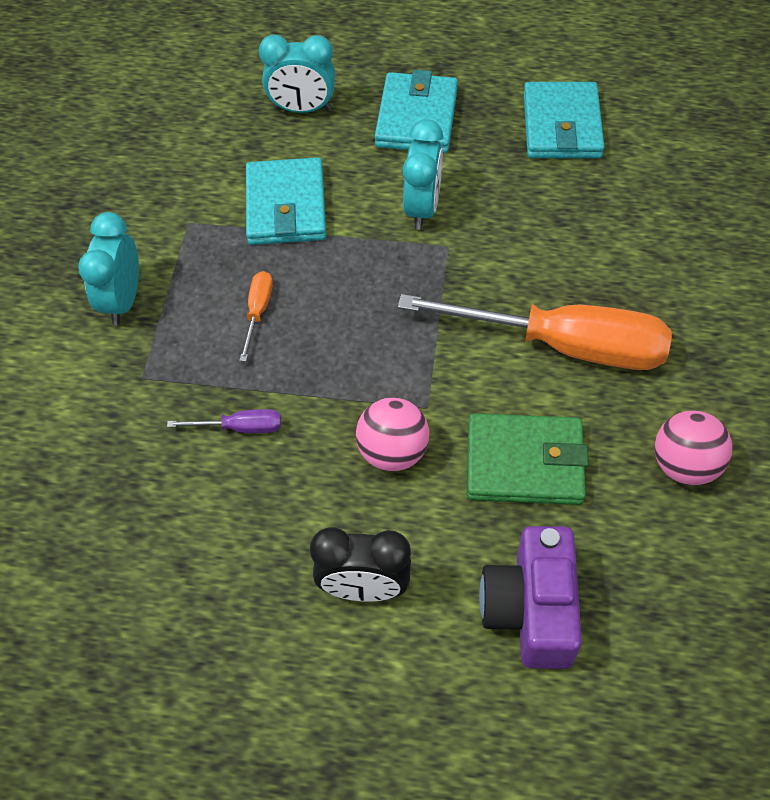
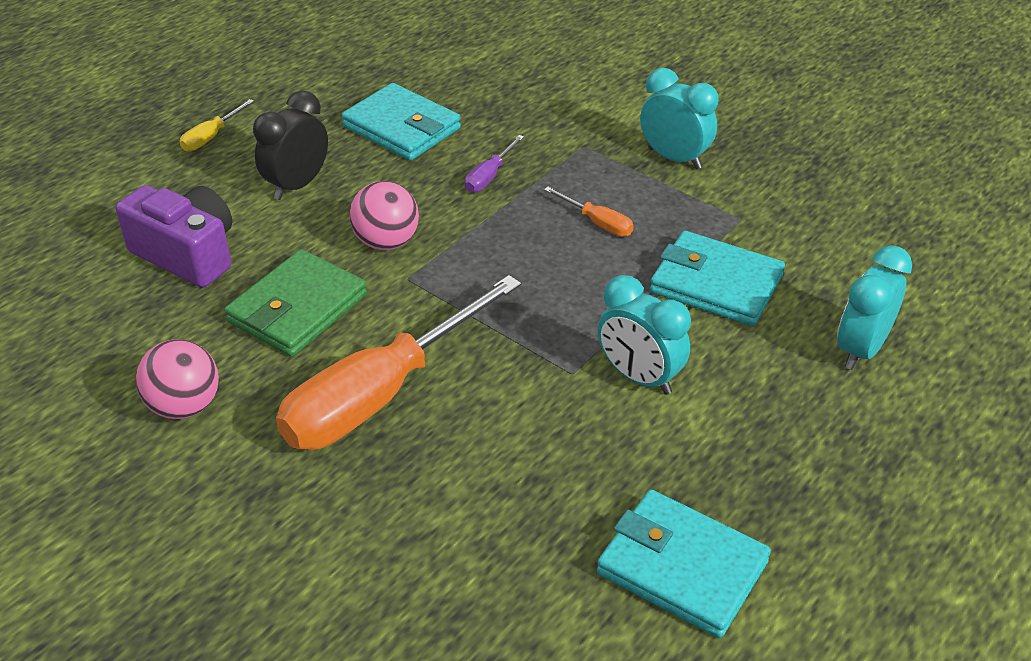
camera: 120 degrees right, 15 degrees down
turquoise wallet [374,70,458,153] -> turquoise wallet moved to [341,83,461,161]
none -> yellow screwdriver [180,99,254,151]

